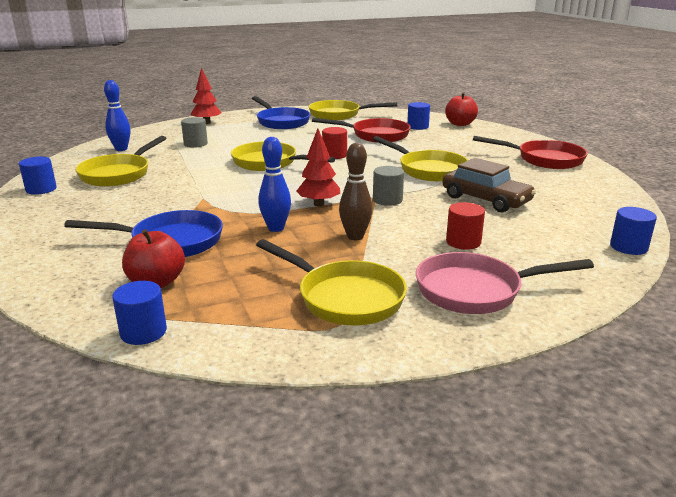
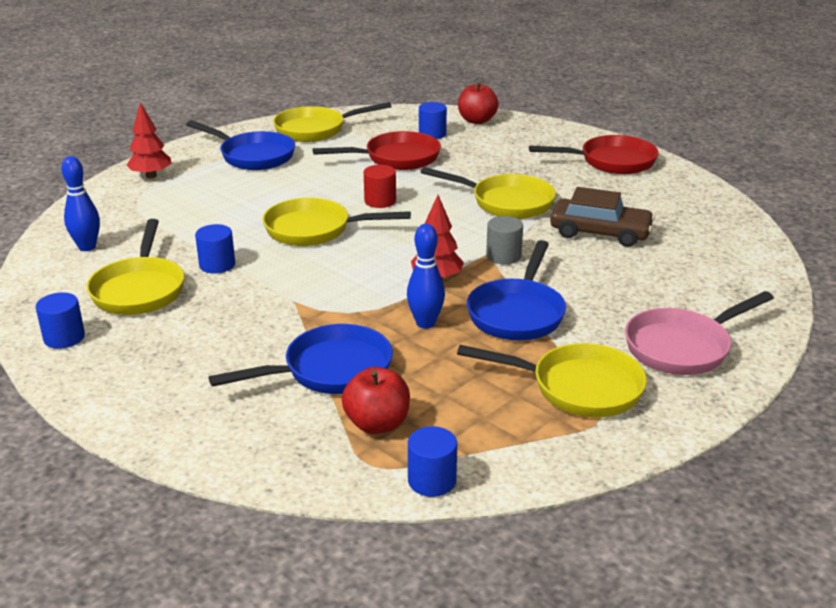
camera: 25 degrees left, 5 degrees up
grey cylinder [181,117,208,148] -> none
brown bowling pin [339,143,373,240] -> blue pan [467,240,566,340]
red cylinder [446,202,485,250] -> none
blue cylinder [610,207,657,255] -> blue cylinder moved to [195,224,235,274]

